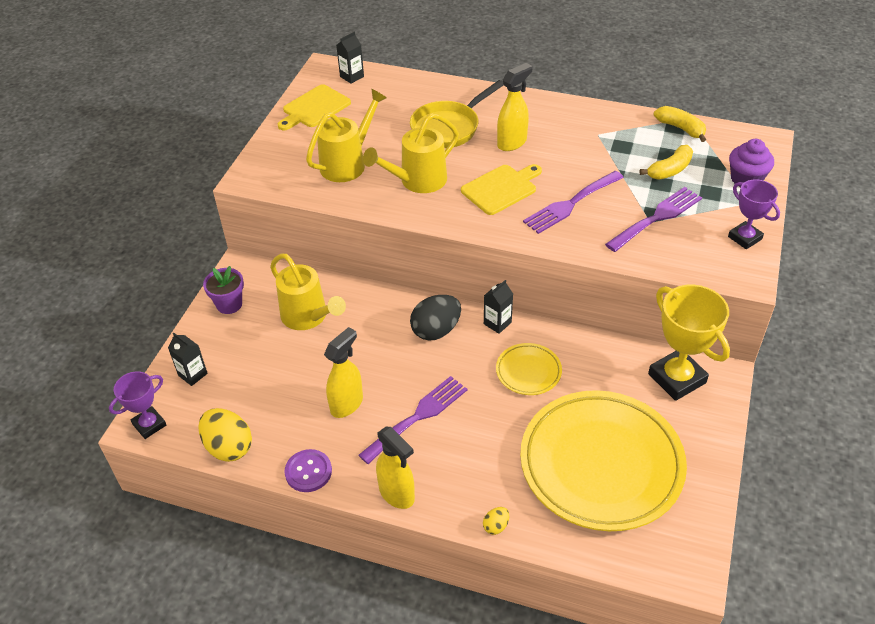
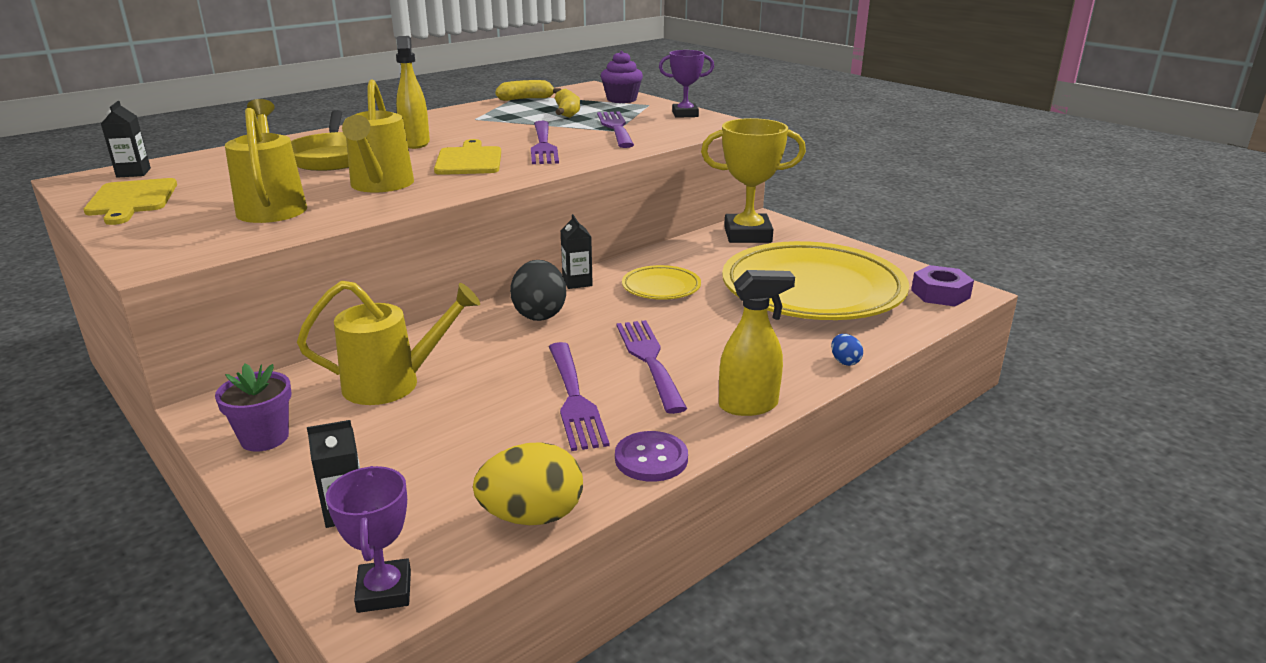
camera: 60 degrees left, 20 degrees down
yellow spray bottle [324,327,363,418] -> purple fork [549,342,609,451]
yellow egg [483,507,509,535] -> blue egg [831,334,863,366]
none -> purple nut [911,265,974,306]

